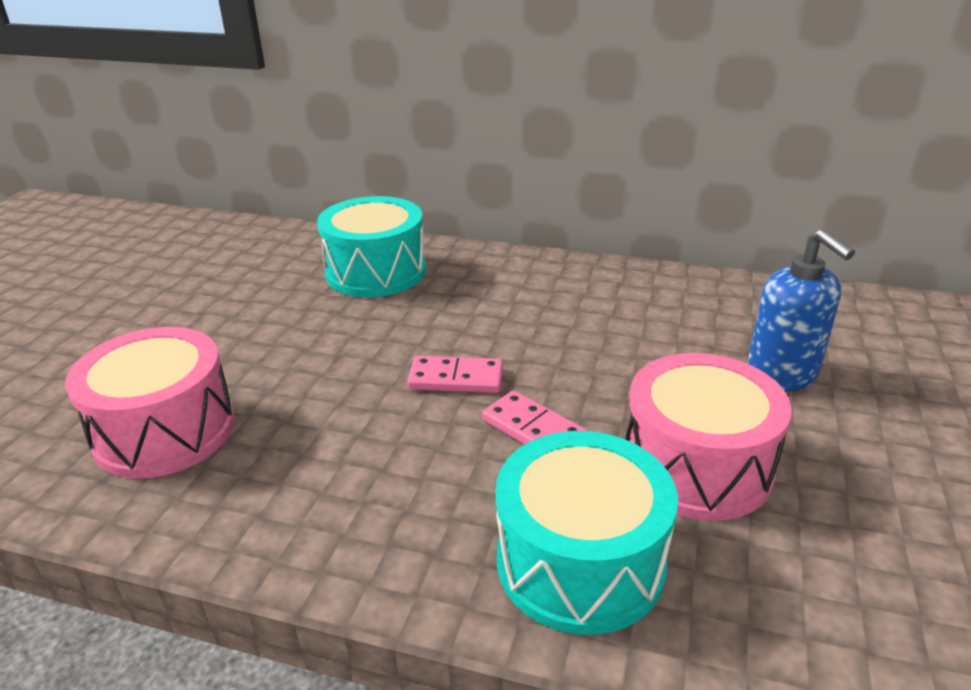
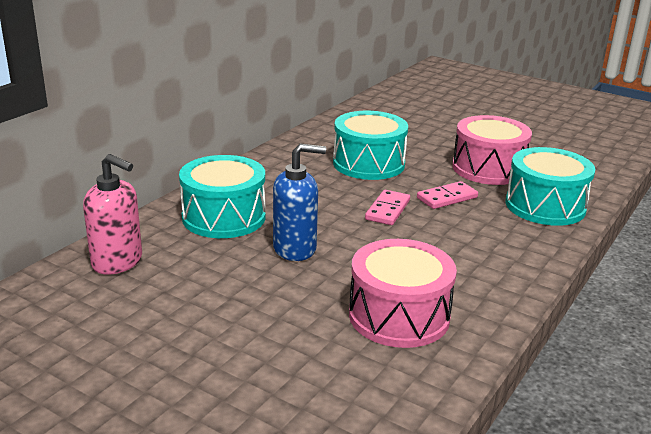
camera: 75 degrees left, 5 degrees down
blue soap dispenser [747,229,855,392] -> blue soap dispenser moved to [273,144,326,261]
none -> pink soap dispenser [83,154,142,275]
none -> turquoise drum [333,111,408,180]

